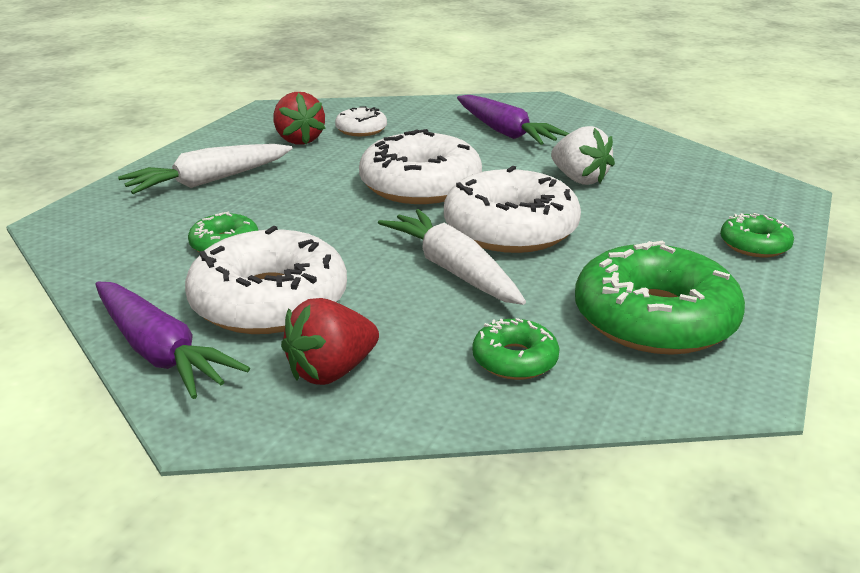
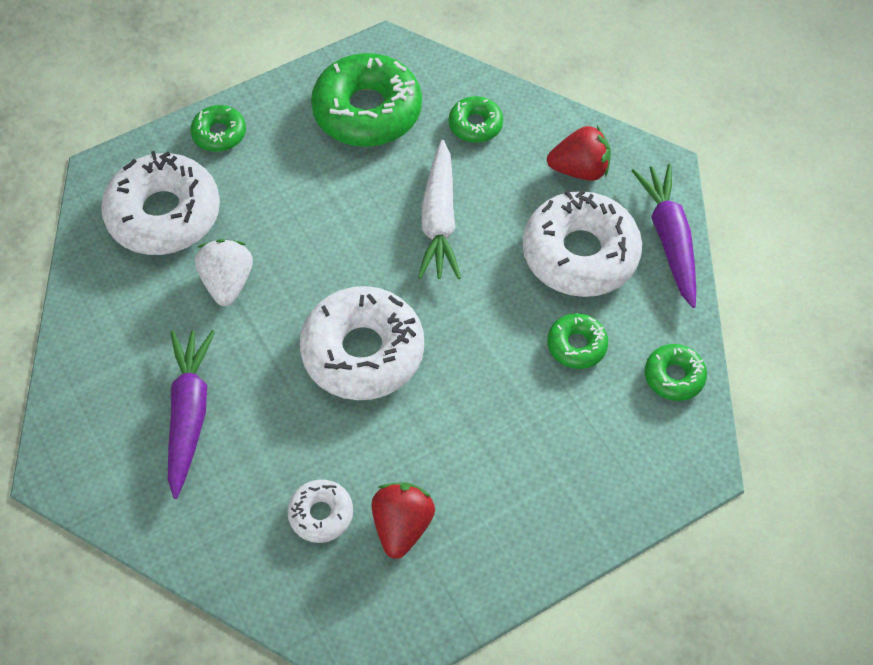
camera: 145 degrees left, 30 degrees up
white carrot [118,144,293,194] -> none
white donut [444,166,581,253] -> white donut moved to [101,151,220,255]
none -> green donut [645,344,707,401]

